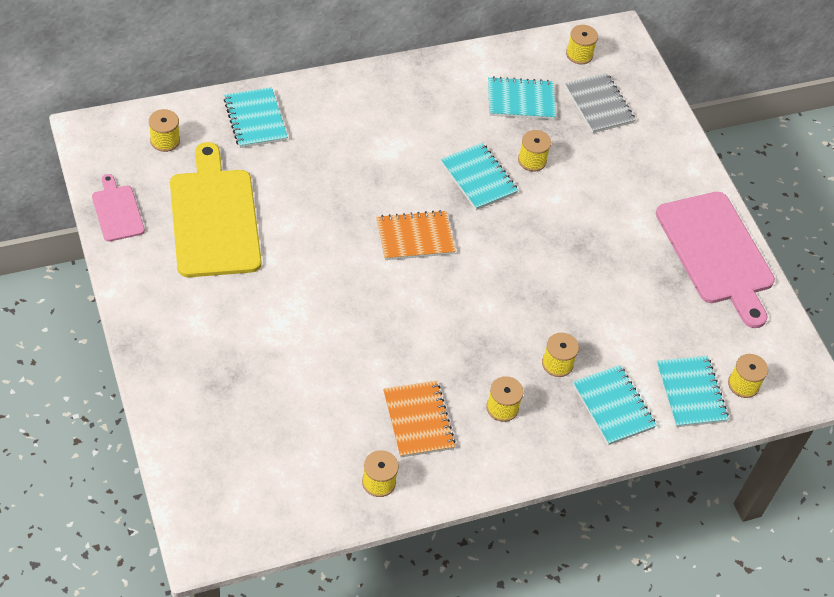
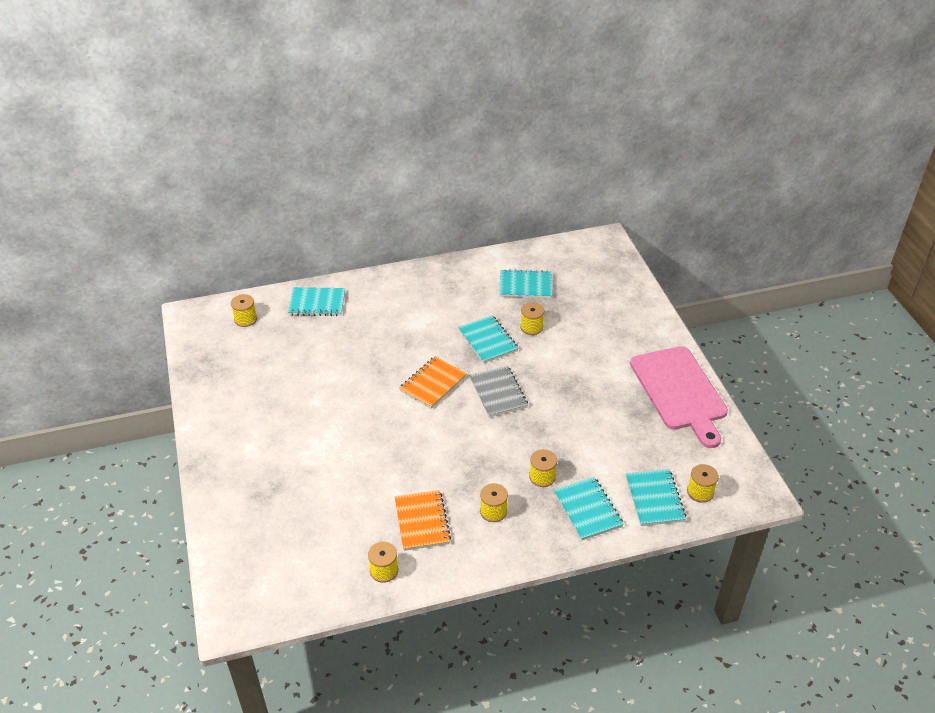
camera: 10 degrees right, 10 degrees down
pink cutting board [92,174,145,242] -> none
yellow cutting board [170,142,261,277] -> none
turquoise notebook [224,87,288,148] -> turquoise notebook turned 75 degrees counterclockwise [288,287,345,316]
orange notebook [376,210,456,260] -> orange notebook turned 45 degrees counterclockwise [399,356,467,409]
grey notebook [565,73,636,133] -> grey notebook moved to [469,366,528,417]
yellow spool [566,25,598,64] -> none

